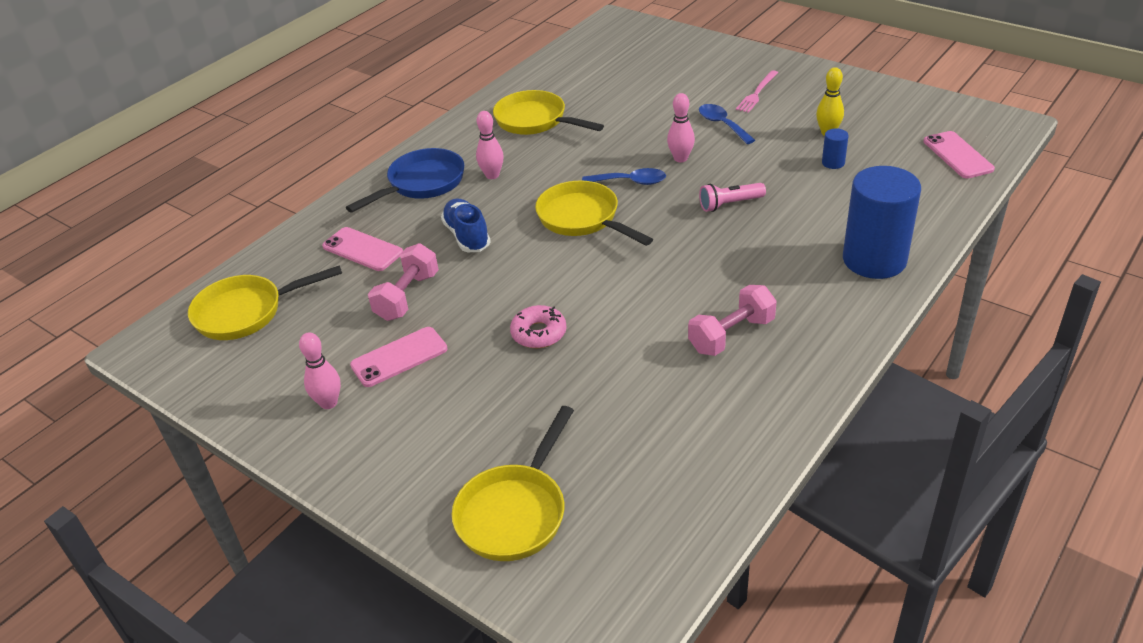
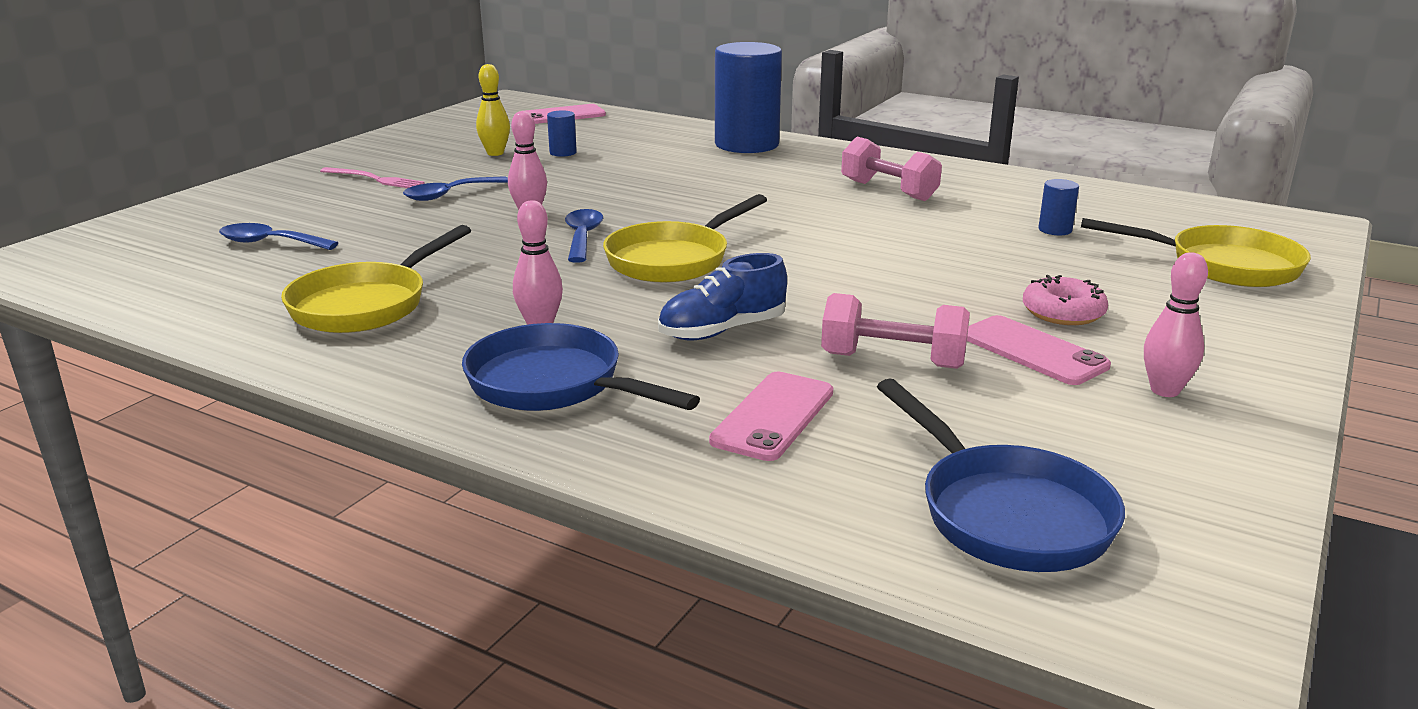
camera: 100 degrees left, 15 degrees down
yellow pan [188,265,342,340] -> blue pan [877,378,1125,572]
pink donut [510,305,566,348] -> pink donut moved to [1023,275,1108,325]
pink flashlight [699,183,766,212] -> none
none -> blue spoon [219,223,338,250]
none -> blue cylinder [1038,179,1079,235]

